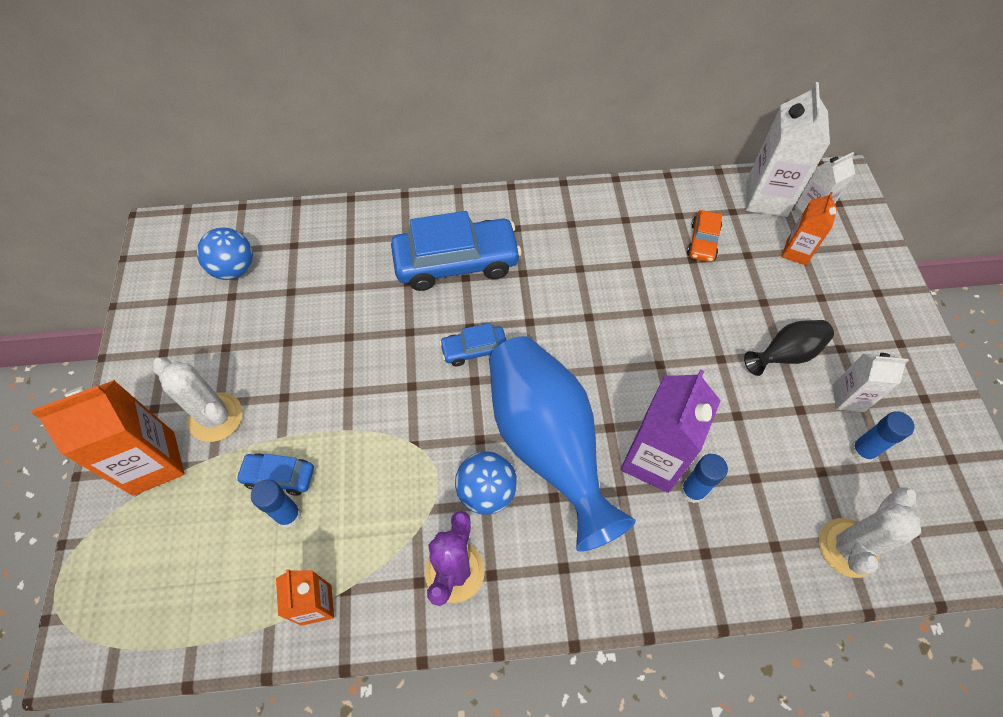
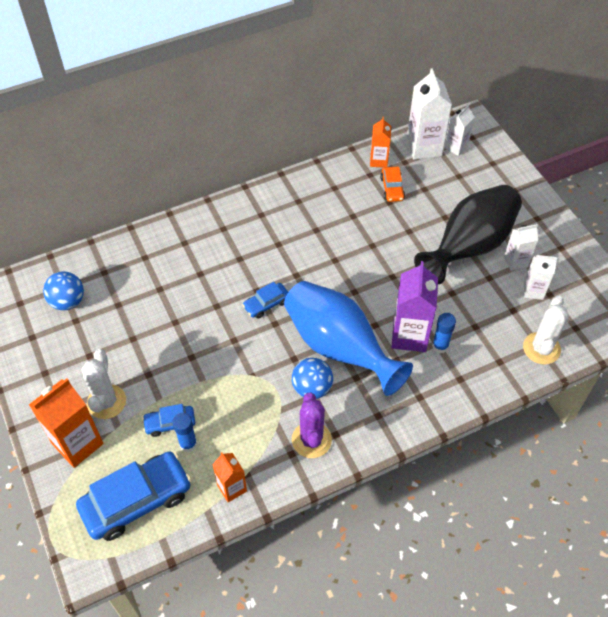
camera: 20 degrees left, 5 degrees down
white cactus [152,357,243,442] -> white cactus turned 75 degrees clockwise [82,349,126,419]
blue car [391,211,522,291] -> blue car moved to [76,451,192,541]
black vase [744,320,834,376] -> black vase [414,185,522,284], size x2.09
orange carton [782,192,837,265] -> orange carton moved to [370,117,391,168]
blue glue stick [850,411,914,463] -> white carton [524,255,557,300]

